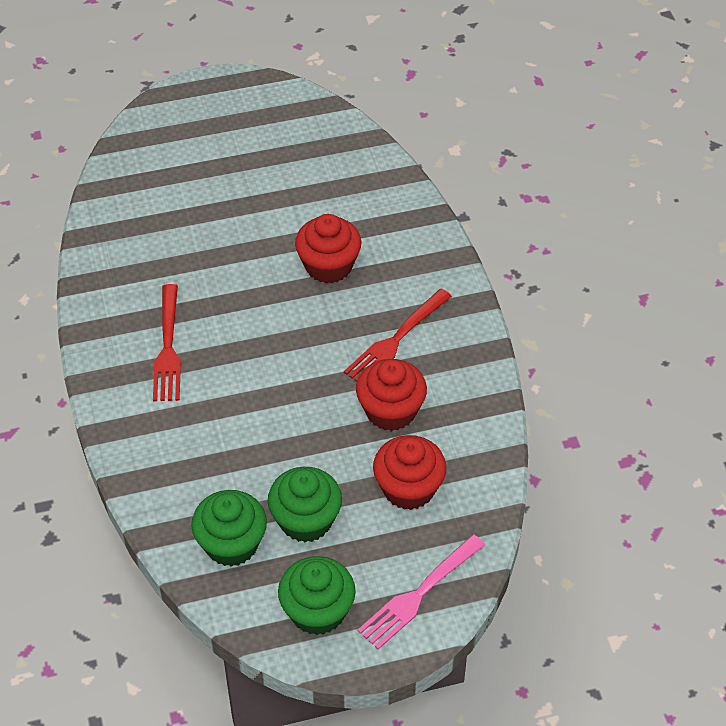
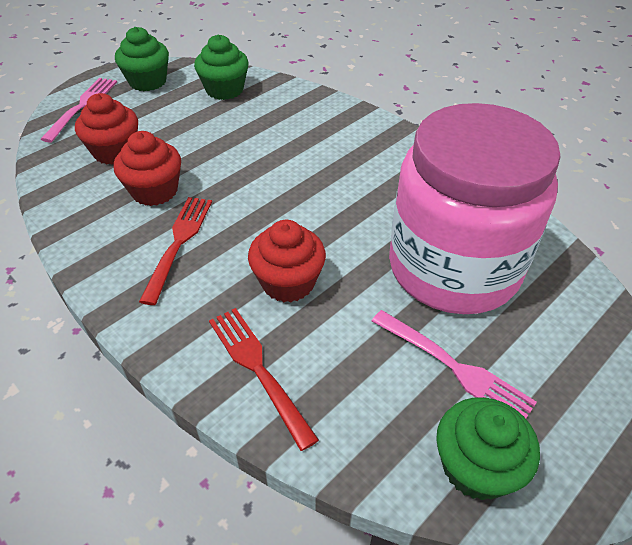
camera: 150 degrees right, 5 degrees down
red fork [153,284,181,401] -> red fork moved to [209,308,319,451]
green cupcake [268,467,342,542] -> green cupcake moved to [436,397,540,500]
none -> pink fork [372,310,537,418]
none -> pink jar [389,103,561,314]

